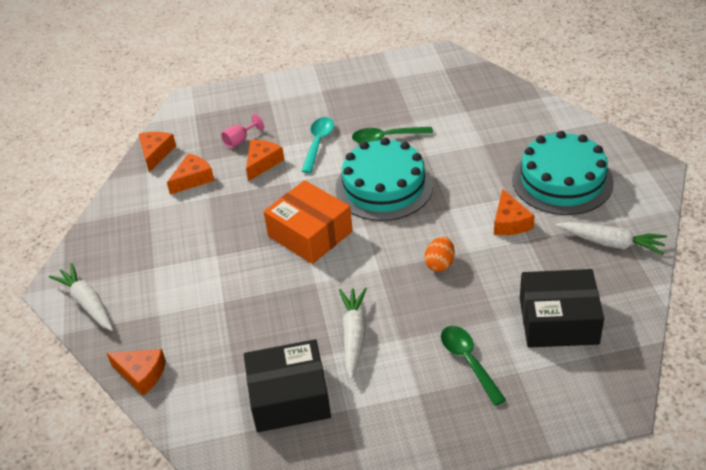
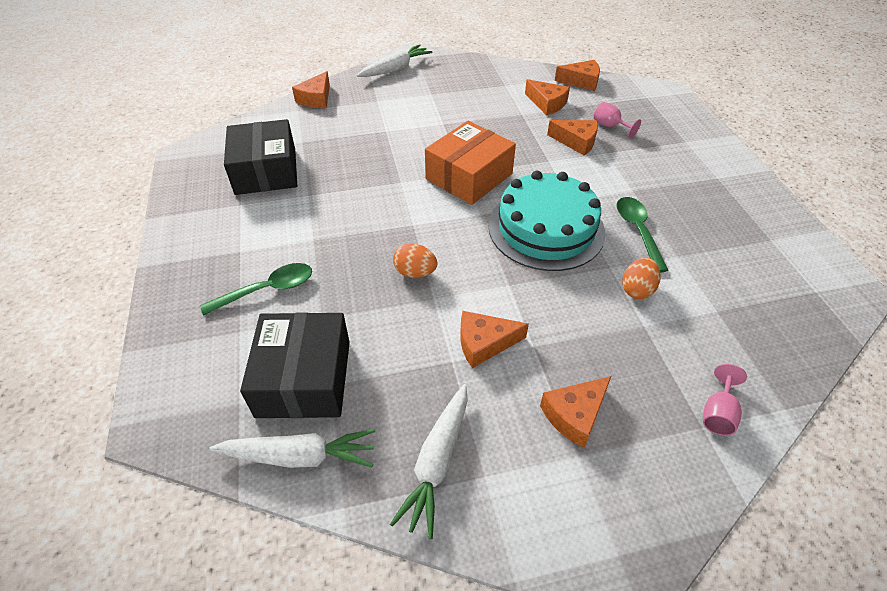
camera: 85 degrees right, 5 degrees up
turquoise spoon [301,117,334,173] -> none
white carrot [339,288,367,379] -> white carrot moved to [209,429,375,468]
turquoise cake [512,131,614,215] -> orange cheese [540,376,611,448]
none -> orange egg [622,258,661,299]
none -> pink goblet [703,364,747,436]

